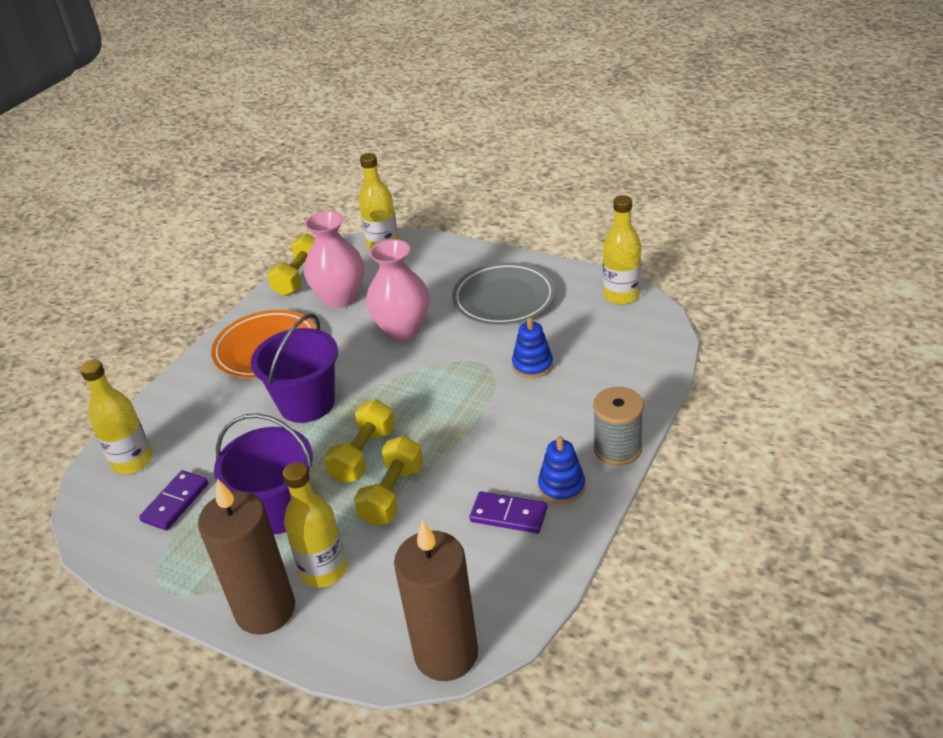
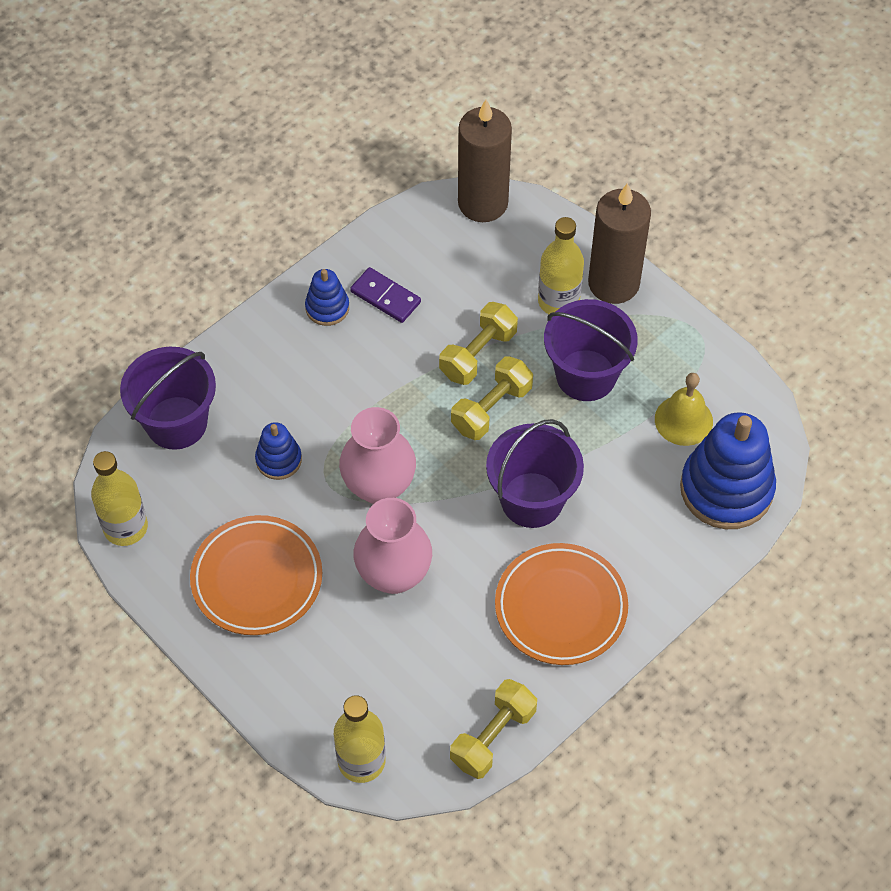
camera: 165 degrees left, 20 degrees up
yellow bottle [80,360,152,474] -> blue stacking toy [680,412,776,529]
purple domino [139,470,208,530] -> yellow bell [655,373,713,446]
pink vase [304,211,364,308] -> pink vase moved to [339,407,416,504]
grey plate [452,262,556,325] -> orange plate [190,515,322,635]
grey spool [593,387,644,466] -> none
none -> purple bucket [120,347,216,450]

